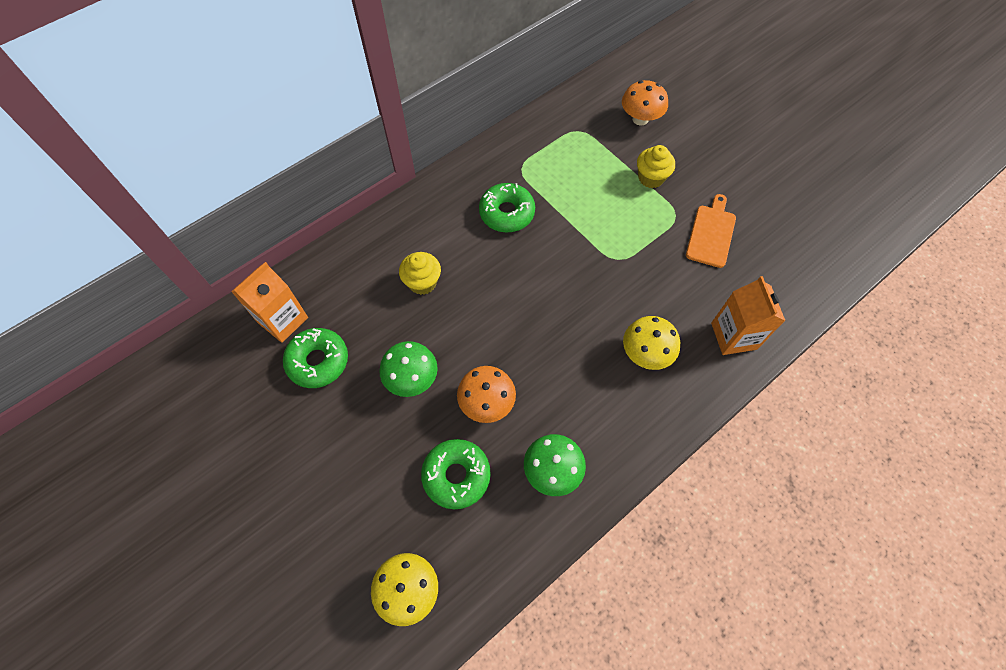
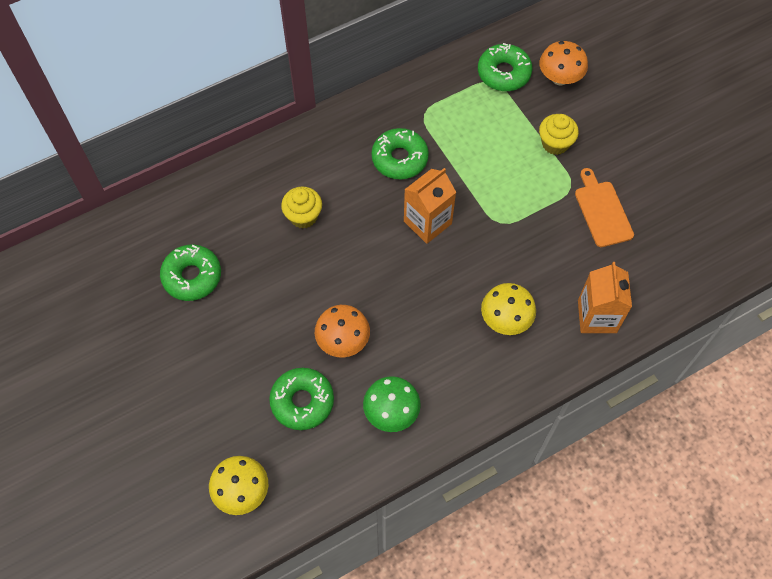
camera: 10 degrees right, 0 degrees up
orange carton [231,262,308,343] -> orange carton moved to [404,168,456,244]
green mushroom [379,341,438,397] -> none
orange cutting board [686,194,736,268] -> orange cutting board turned 45 degrees counterclockwise [575,168,634,247]
none -> green donut [478,43,532,91]

